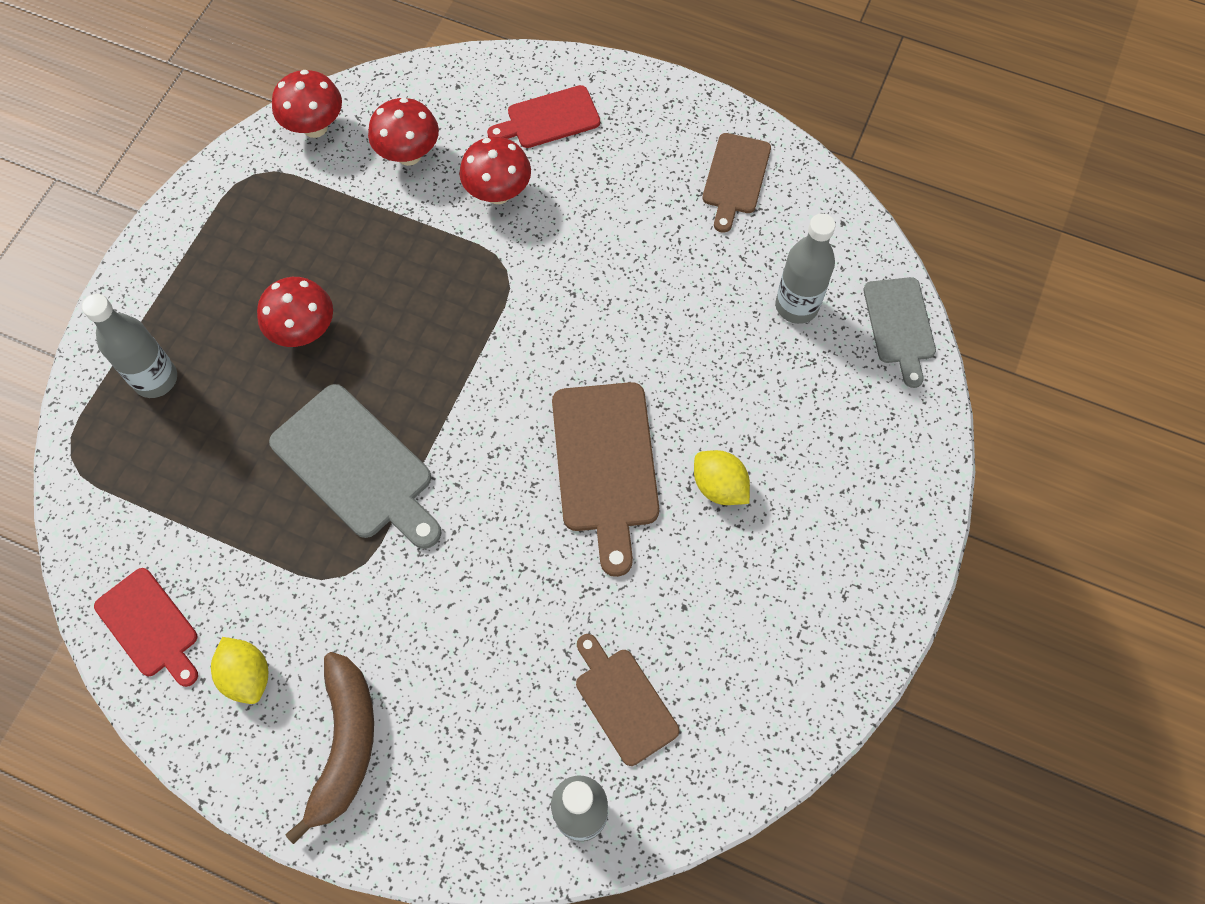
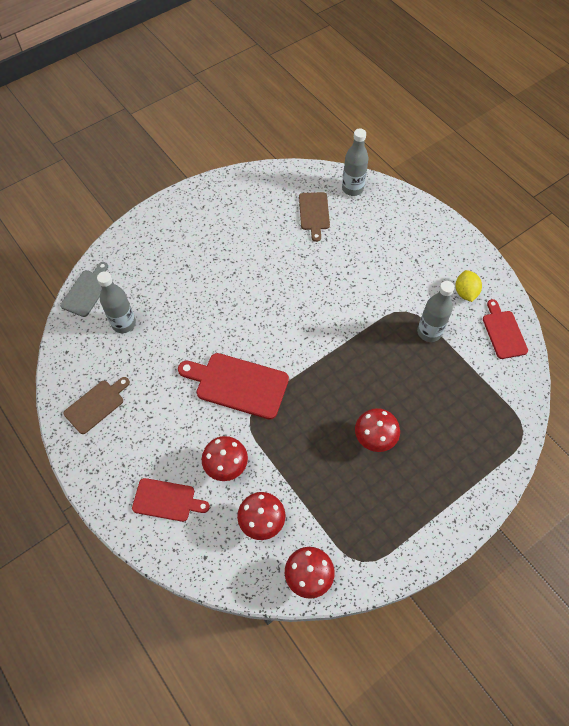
camera: 150 degrees left, 5 degrees down
grey bottle [82,294,177,398] -> grey bottle moved to [417,281,455,342]
grey cutting board [269,384,441,549] -> none
brown banana [285,652,374,844] -> none
brown cutting board [552,382,659,577] -> none
yellow lemon [694,450,750,505] -> none
none -> red cutting board [178,353,289,420]

